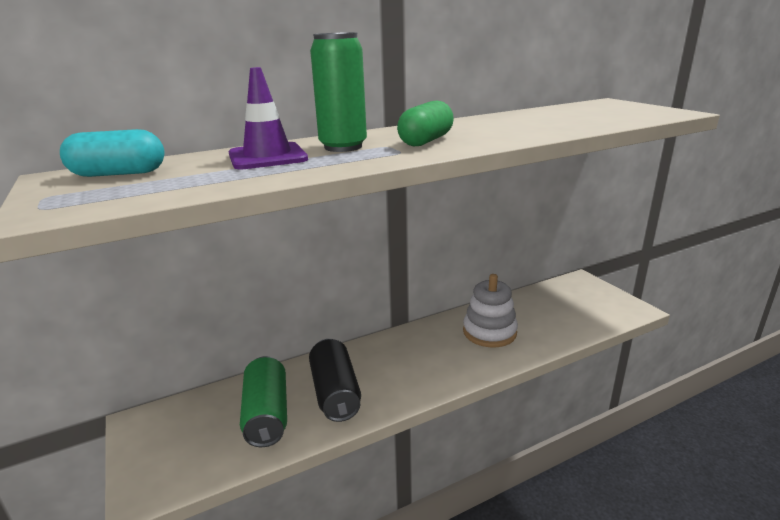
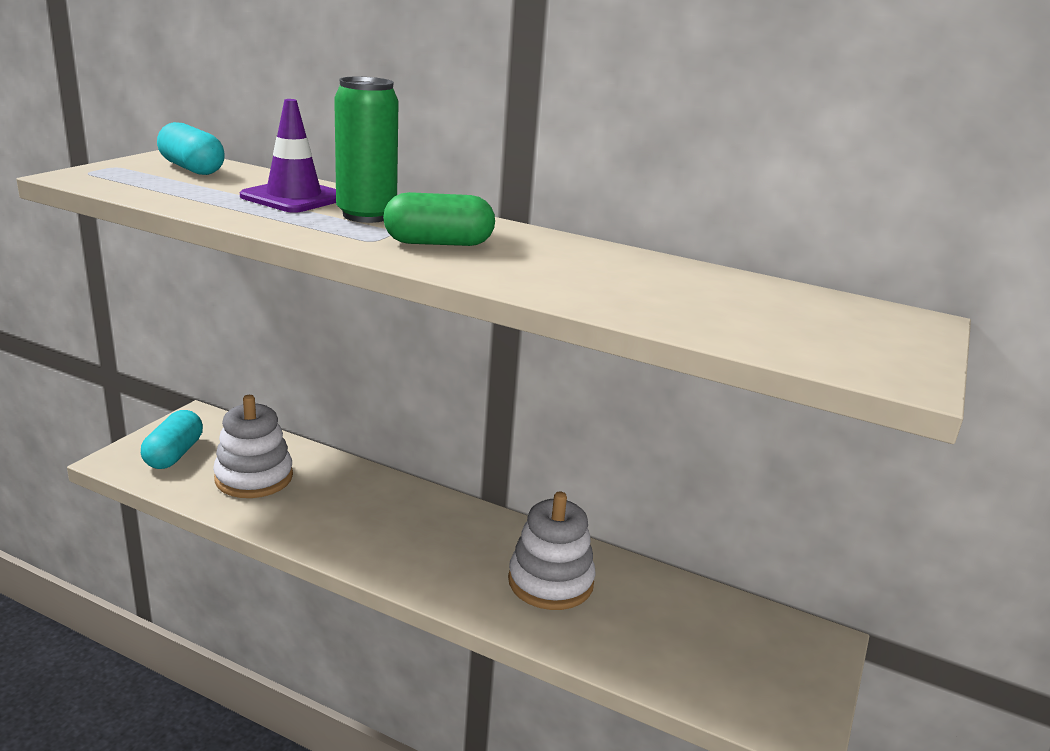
camera: 50 degrees right, 0 degrees up
green can [240,356,287,447] -> white stacking toy [213,395,293,498]
black can [309,339,361,422] -> none
none -> turquoise capsule [141,410,203,469]

